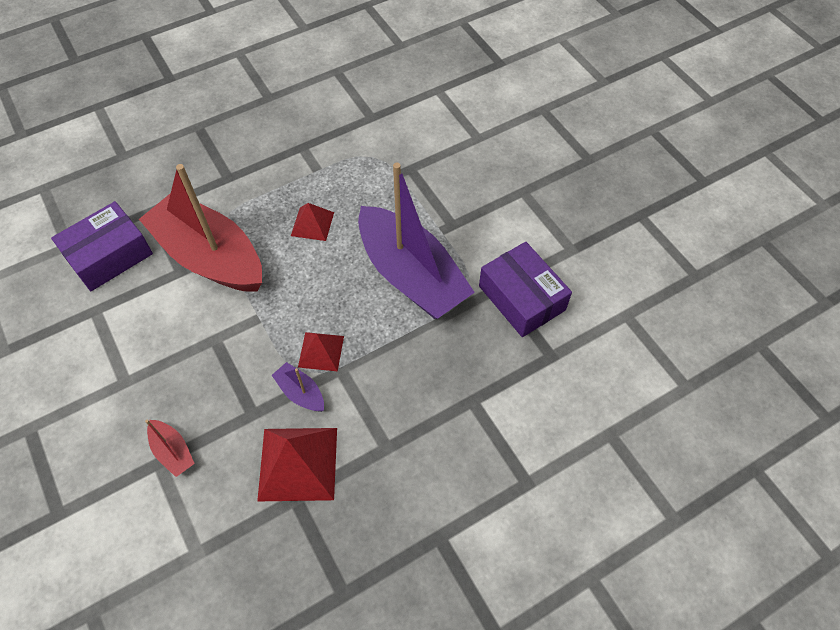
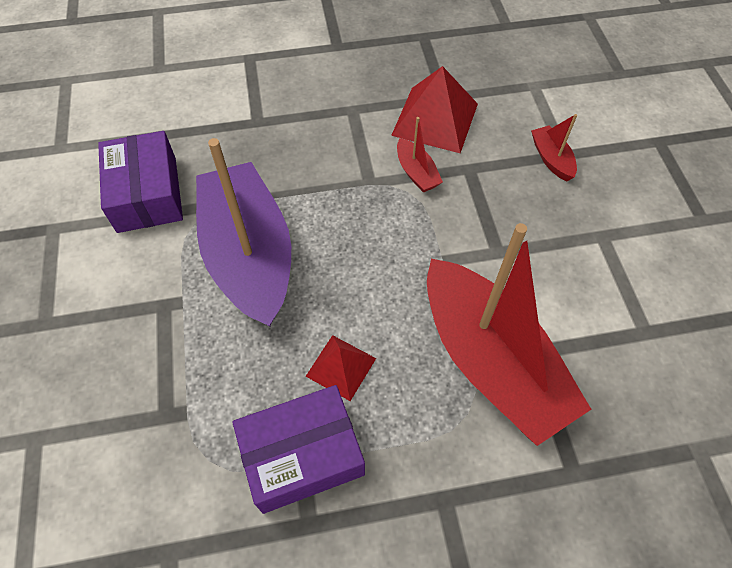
camera: 160 degrees left, 0 degrees up
purple box [51,201,153,291] -> purple box moved to [232,385,365,514]
purple boat [272,362,324,412] -> red boat [397,117,443,192]
red pyramid [298,332,344,371] -> none

